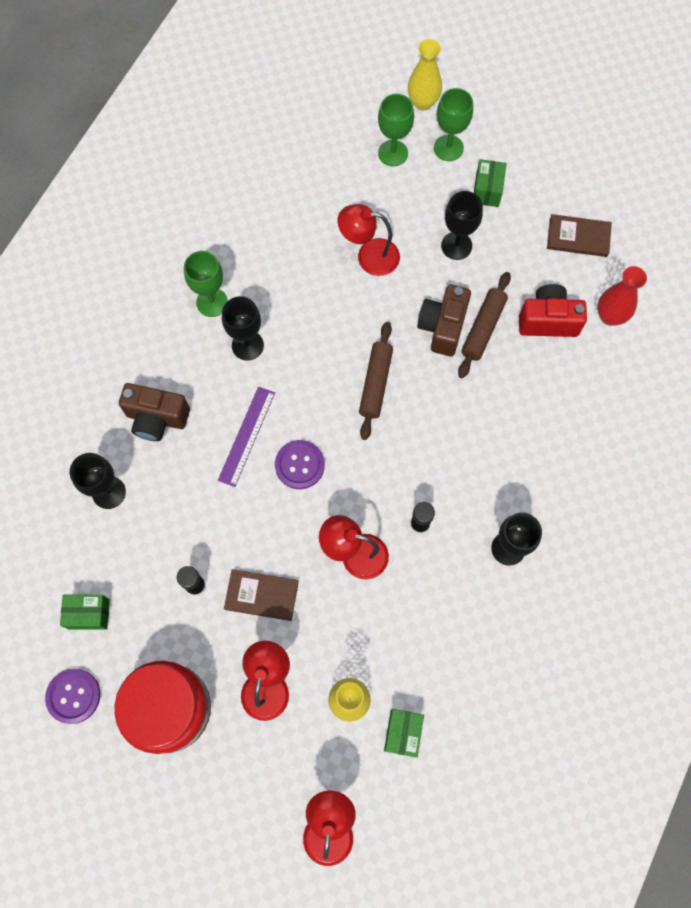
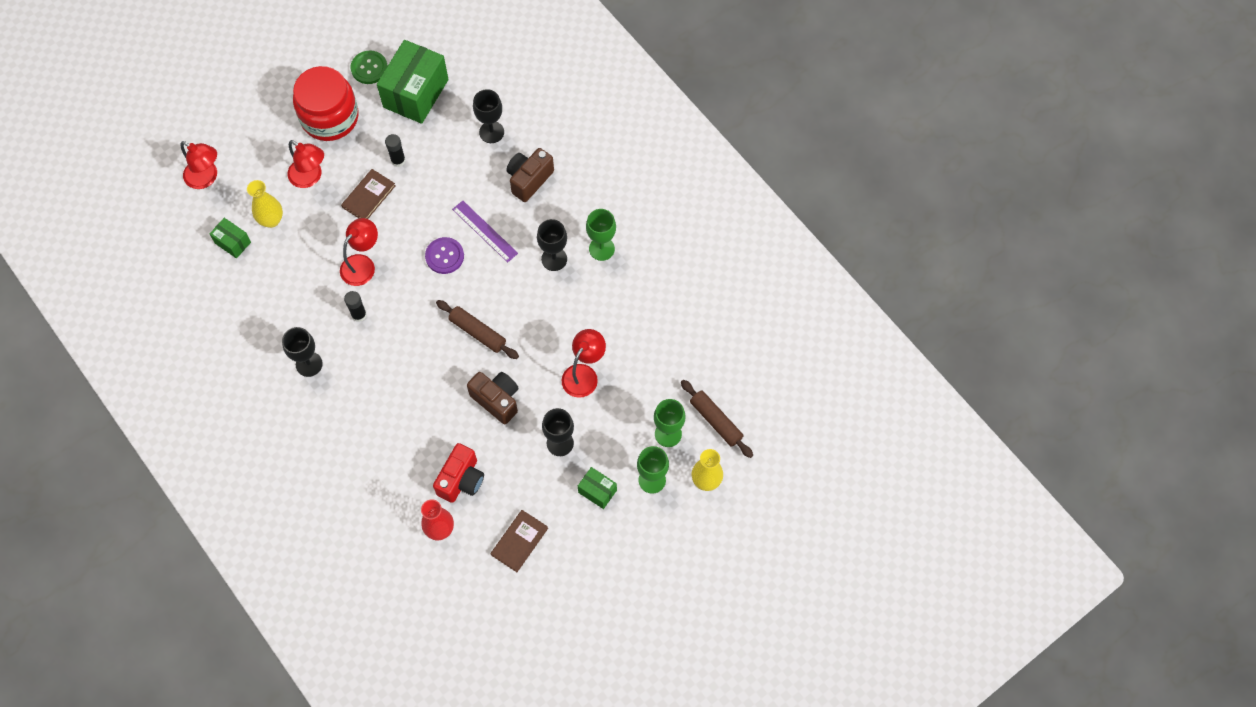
camera: 115 degrees right, 5 degrees down
purple button [45,669,100,724] -> green button [351,50,388,84]
green box [60,595,110,630] -> green box [377,40,449,124], size x2.06
brown rolling pin [458,272,511,378] -> brown rolling pin moved to [681,380,753,458]

